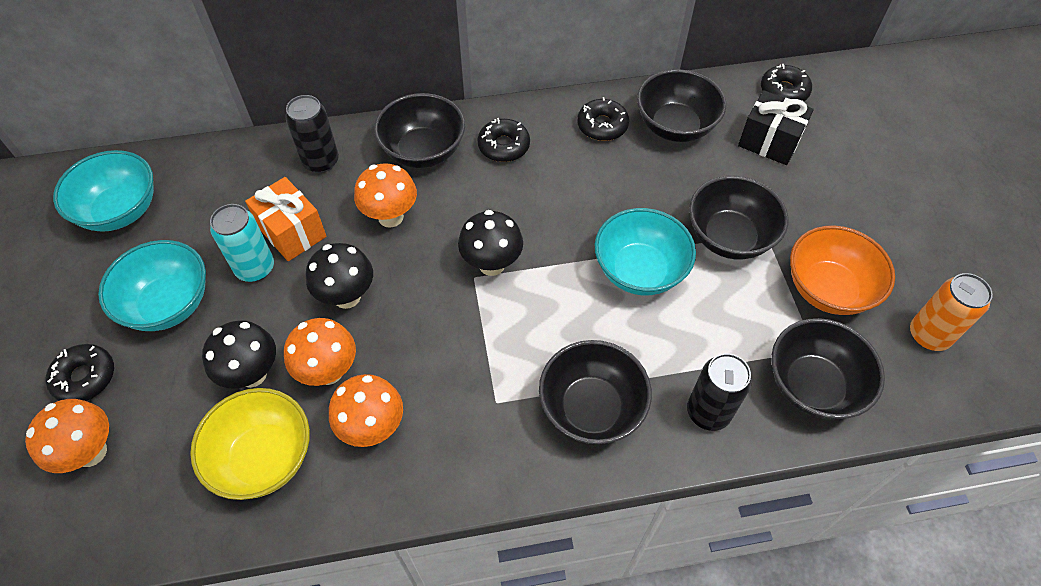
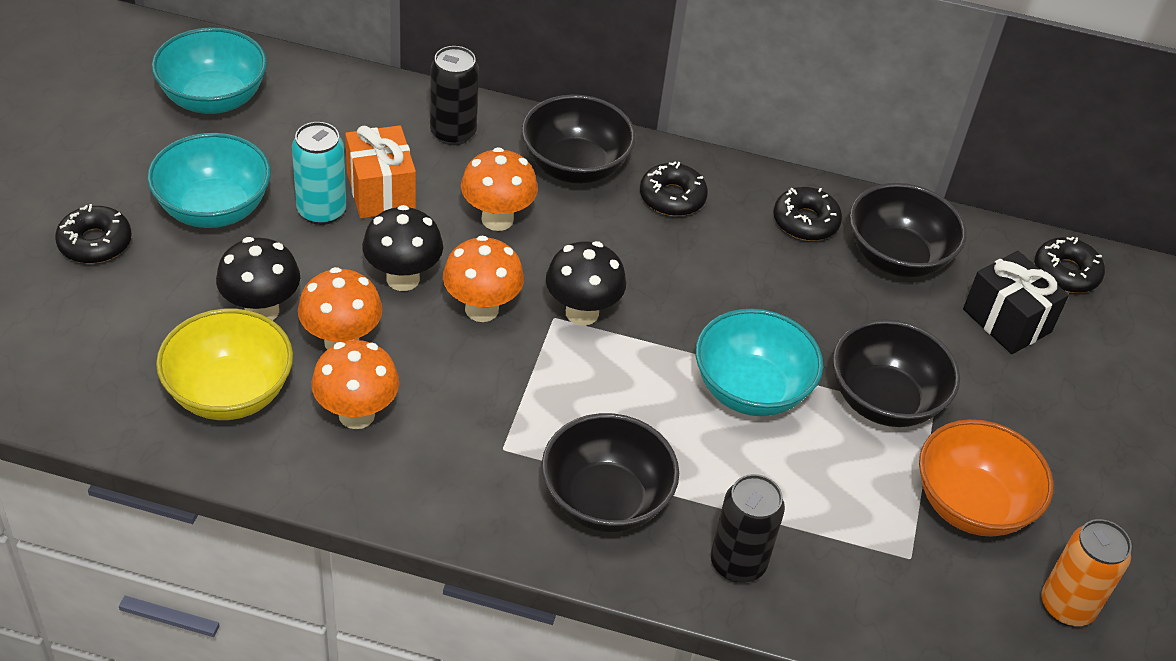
camera: 20 degrees right, 10 degrees down
orange mushroom [25,399,109,473] -> orange mushroom moved to [443,236,524,322]
black bowl [771,318,885,420] -> none

